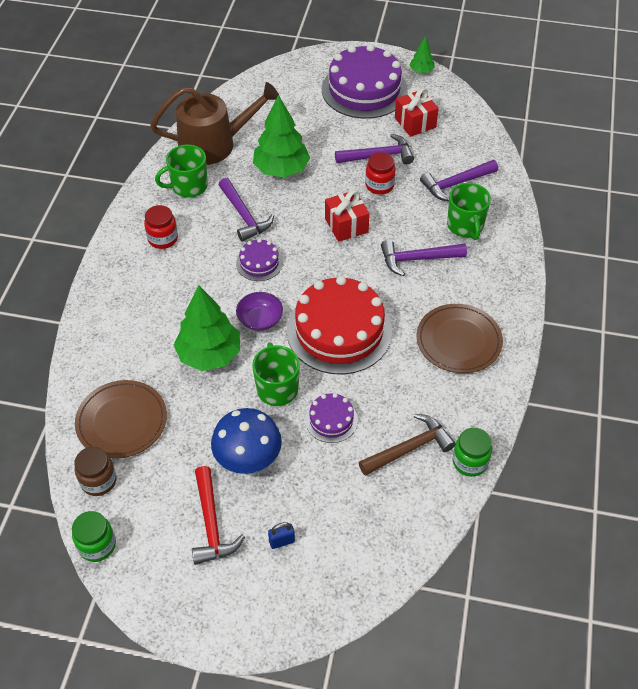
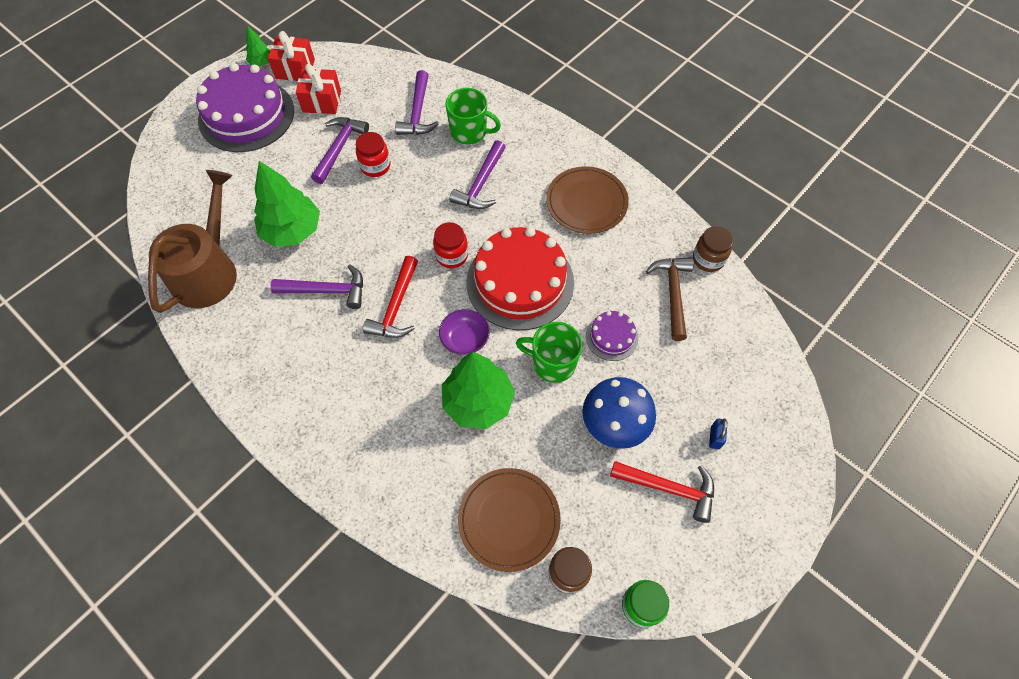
camera: 60 degrees left, 10 degrees up
red jar [144,205,178,249] -> red jar moved to [433,222,468,268]
green mug [155,144,208,198] -> none
purple cake [236,239,283,281] -> red hammer [363,256,418,338]
red gift [325,190,370,242] -> red gift moved to [268,31,315,81]
green jar [453,428,492,477] -> brown jar [693,226,733,272]

